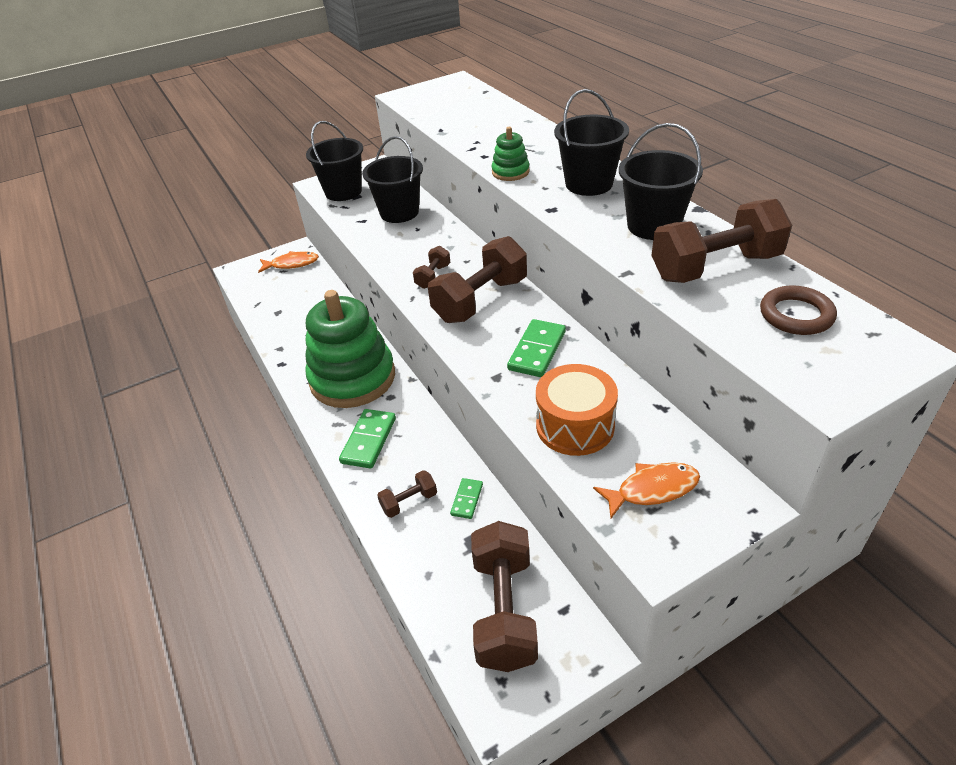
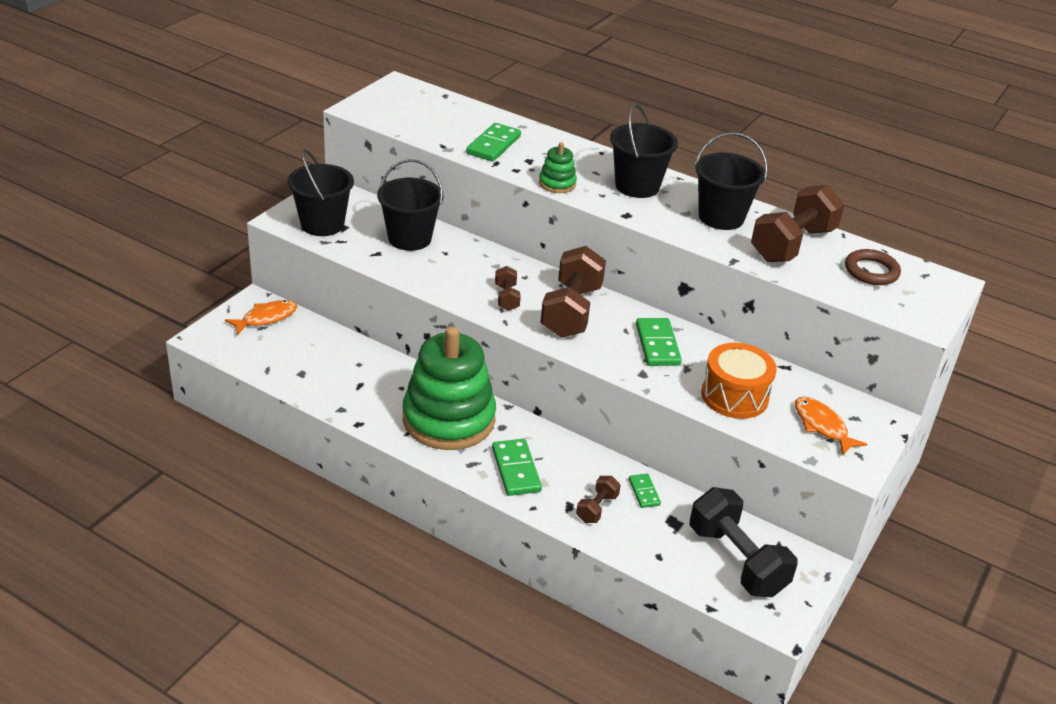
camera: 35 degrees left, 5 degrees down
brown dumbbell [471,521,538,672] -> black dumbbell [689,487,798,597]
orange fish [593,462,700,518] -> orange fish turned 75 degrees counterclockwise [795,397,867,455]
none -> green domino [466,123,521,161]

